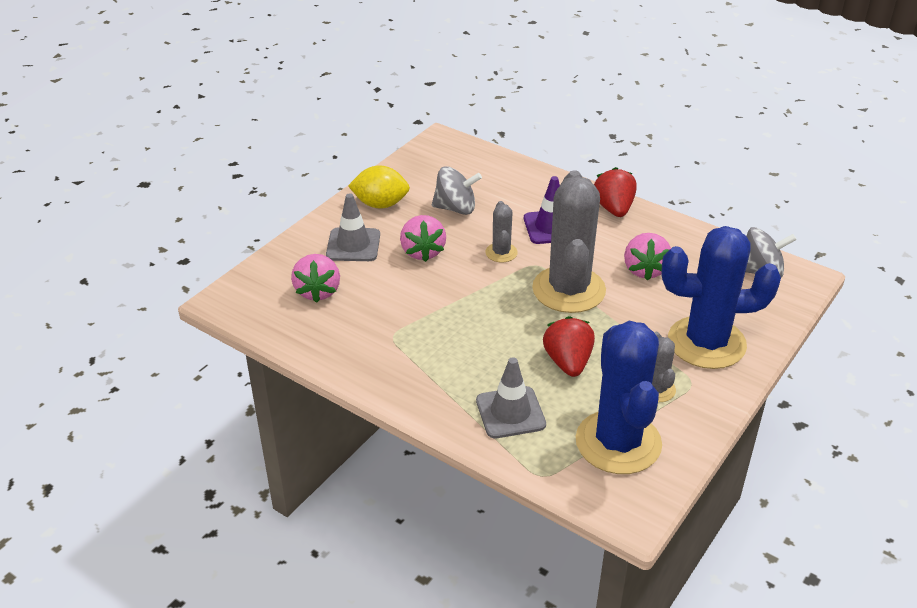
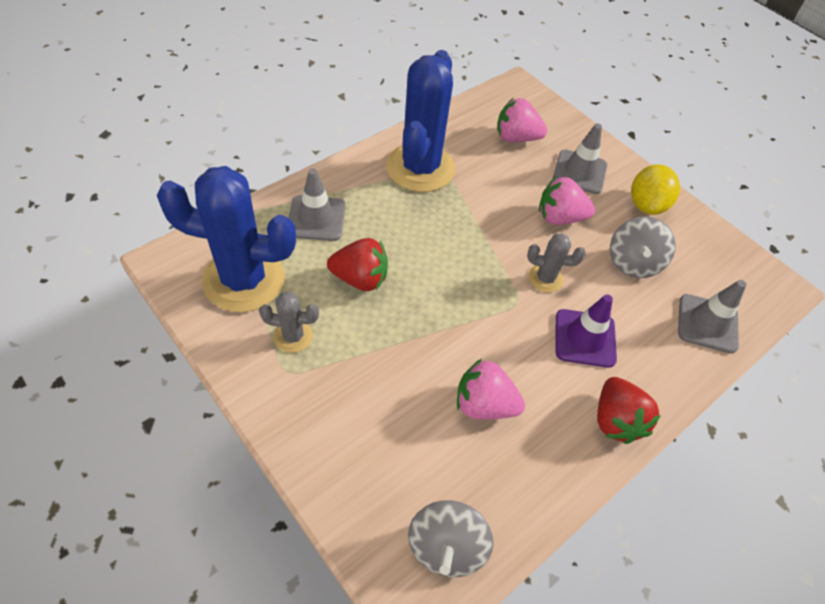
camera: 100 degrees right, 15 degrees up
grey cactus [532,171,606,313] -> none
red strawberry [594,167,637,217] -> red strawberry turned 75 degrees clockwise [597,377,661,444]
blue cactus [661,226,781,369] -> blue cactus moved to [386,50,455,192]
none -> grey traffic cone [678,280,746,354]

